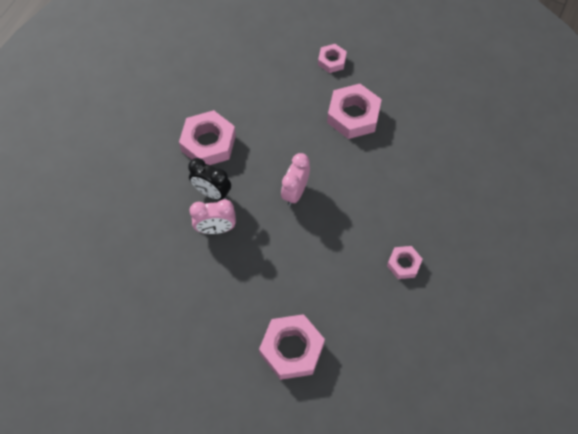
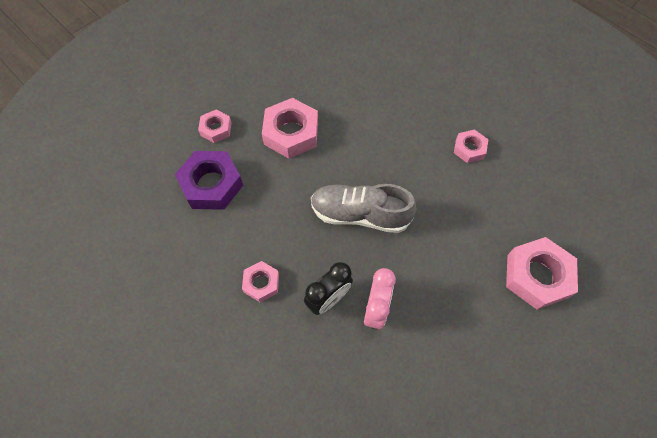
camera: 70 degrees left, 0 degrees up
pink nut [179,110,236,165] -> pink nut [242,261,279,302], size x0.56
pink clock [281,153,310,206] -> grey shoe [311,184,416,233]
none -> purple nut [175,151,243,210]

